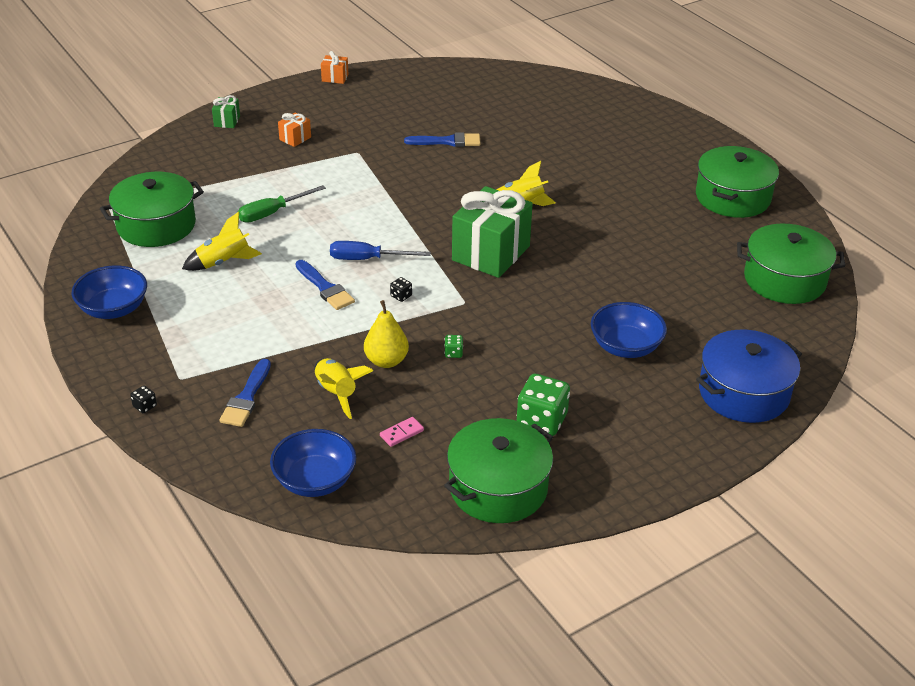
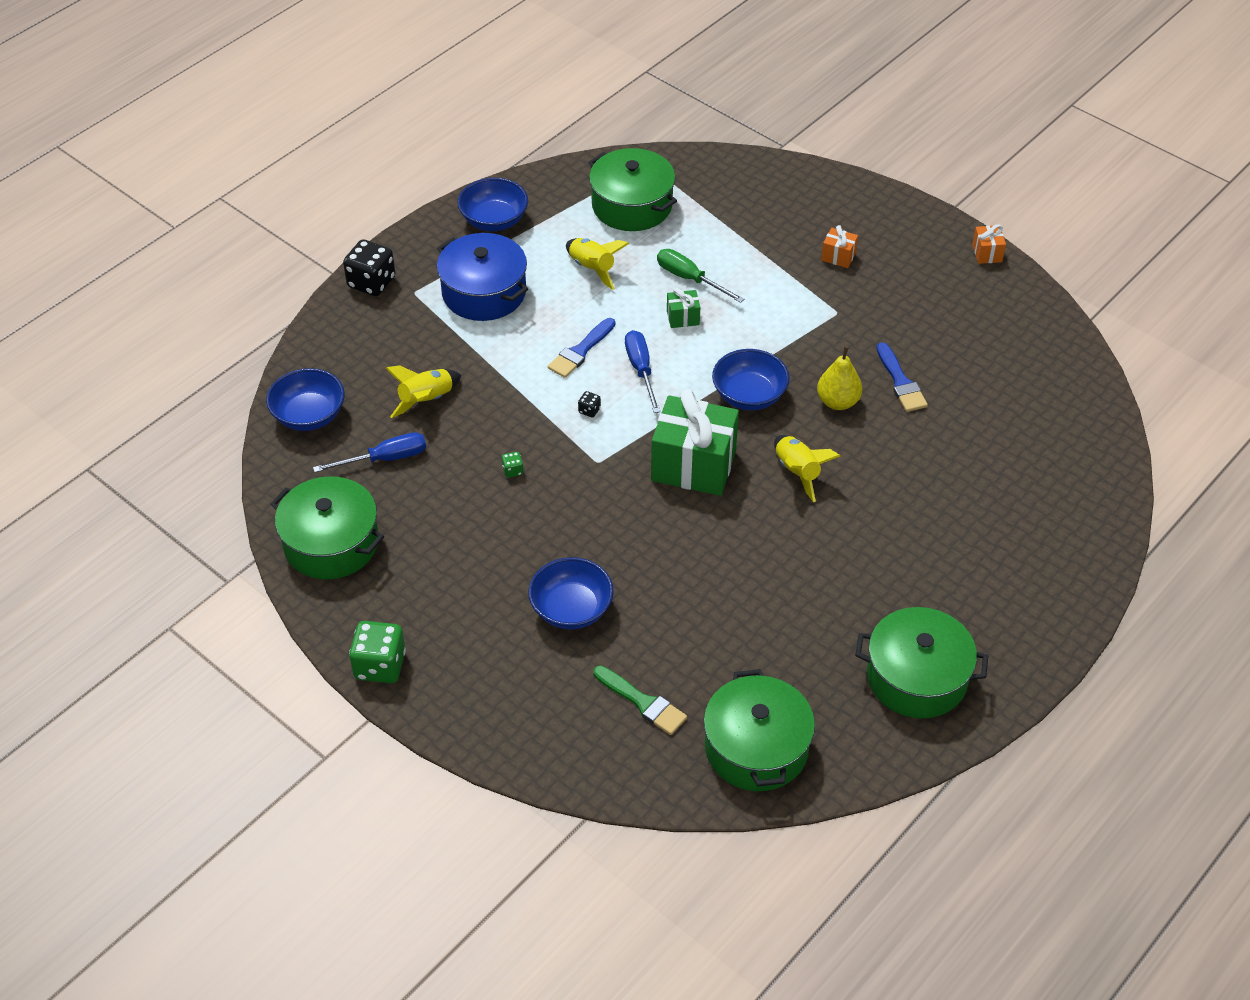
camera: 75 degrees right, 10 degrees up
black dice [130,386,157,413] -> black dice [343,240,395,296], size x2.28
green gift [212,95,240,128] -> green gift moved to [667,288,700,328]
blue brush [219,359,271,427] -> none
yellow pear [364,300,409,368] -> yellow pear moved to [817,346,862,410]
pink domino [380,417,424,447] -> blue screwdriver [313,432,426,472]
green dice [517,374,570,436] -> green dice moved to [349,621,406,683]
blue pot [696,330,802,423] -> blue pot moved to [437,233,528,321]
none -> green brush [594,665,687,735]
none -> blue bowl [712,349,789,410]

